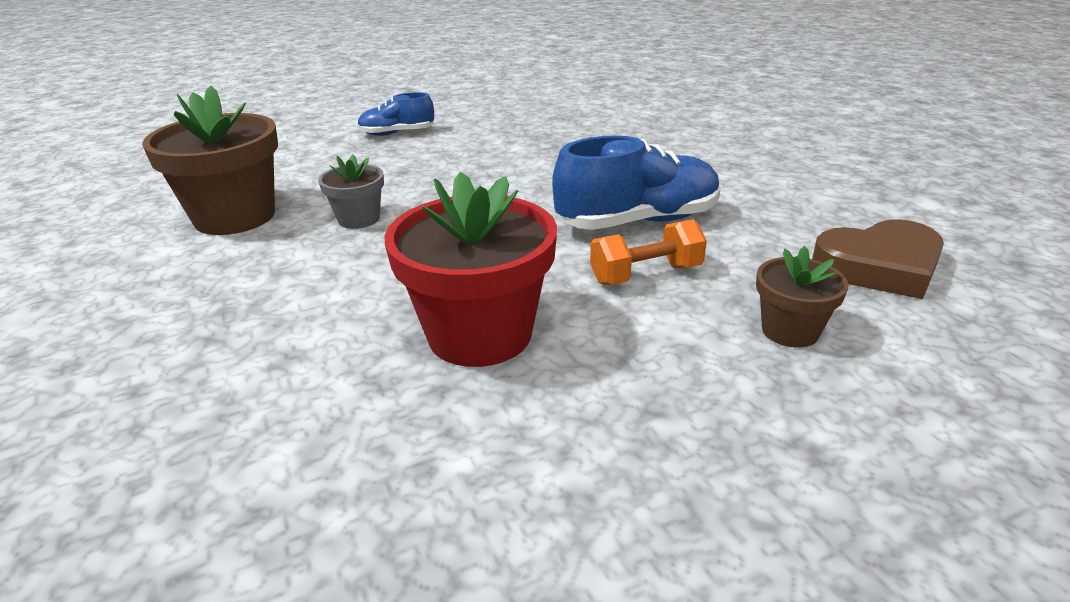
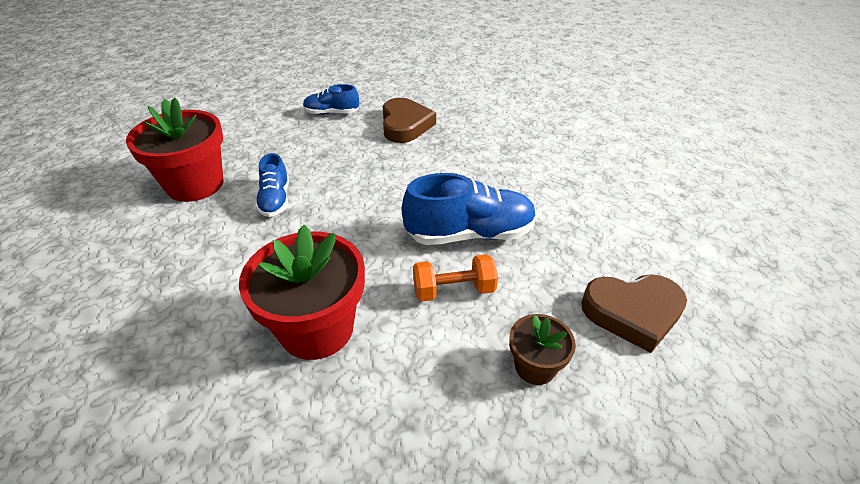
camera: 10 degrees right, 10 degrees up
brown flower pot [142,86,278,235] -> red flower pot [126,98,224,202]
grey flower pot [318,155,384,229] -> blue shoe [255,153,289,217]
none -> brown heart [383,98,436,143]

